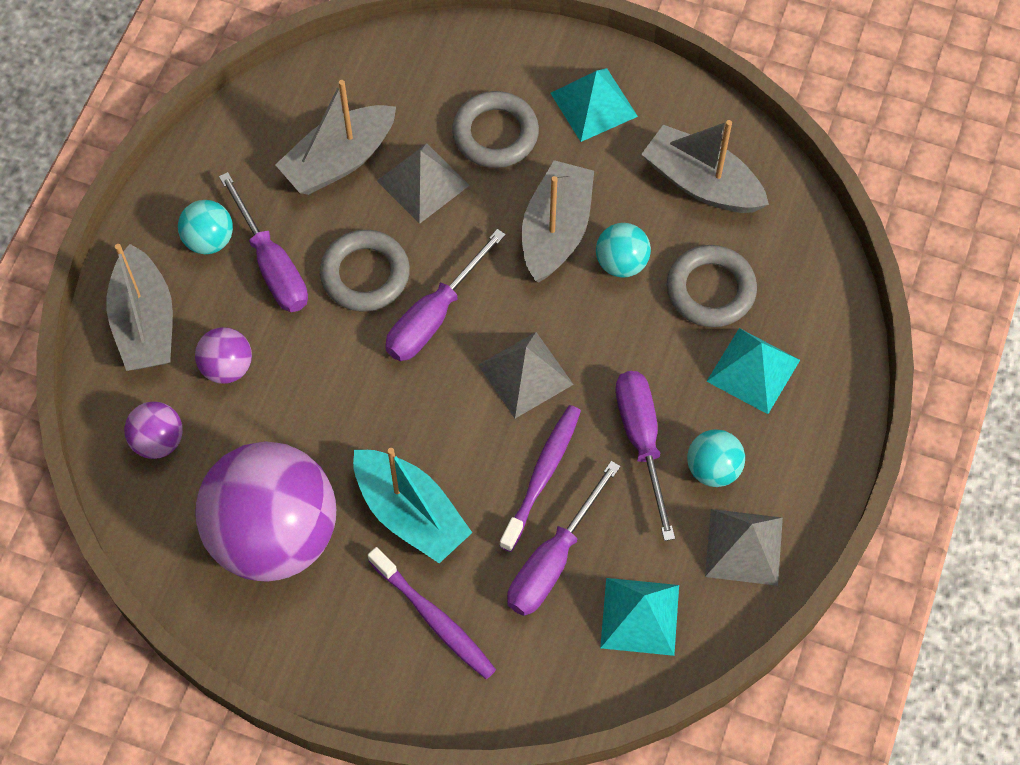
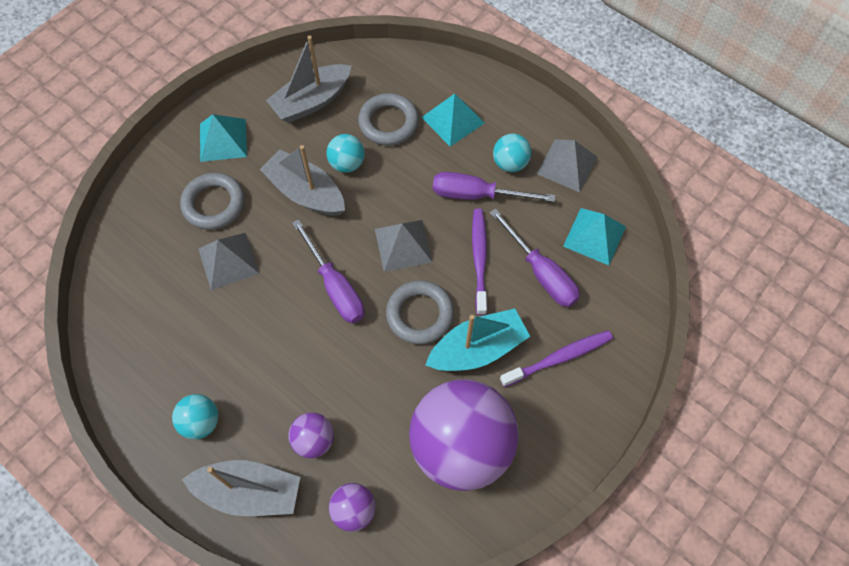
camera: 70 degrees left, 0 degrees up
purple screwdriver [219,172,308,312] -> none
grey boat [275,80,396,195] -> none
grey ring [320,230,410,311] -> grey ring moved to [386,280,454,344]
purple toothbrush [499,405,581,552] -> purple toothbrush turned 45 degrees clockwise [472,209,487,315]

